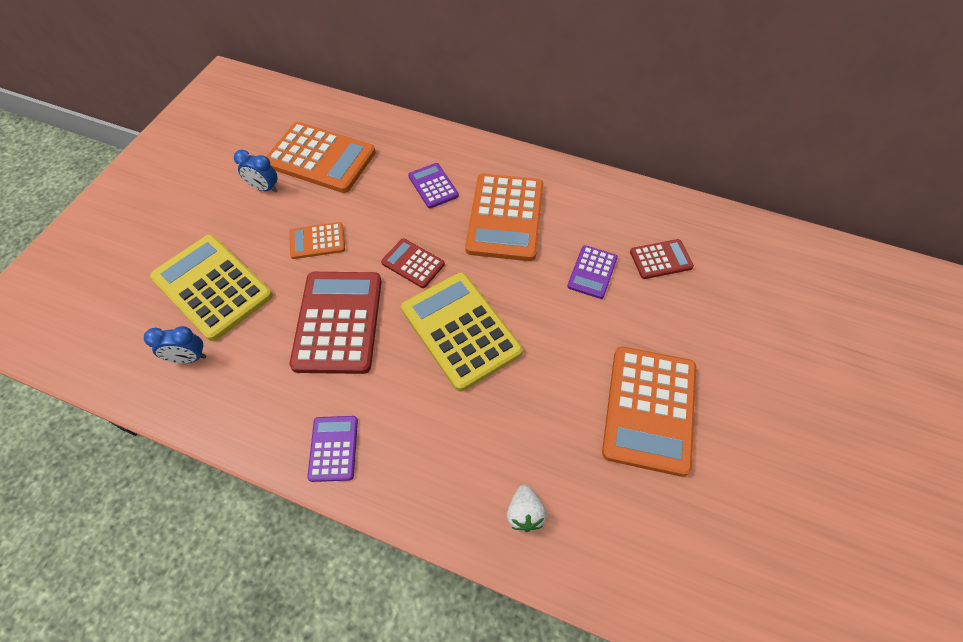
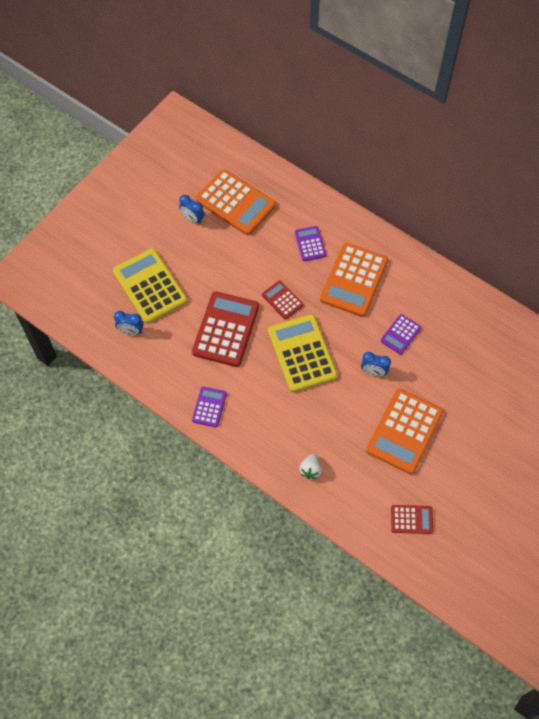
camera: 15 degrees right, 5 degrees up
orange calculator [289,222,345,259] -> none
red calculator [630,239,694,279] -> red calculator moved to [391,505,433,534]
none -> blue clock [361,352,391,376]

